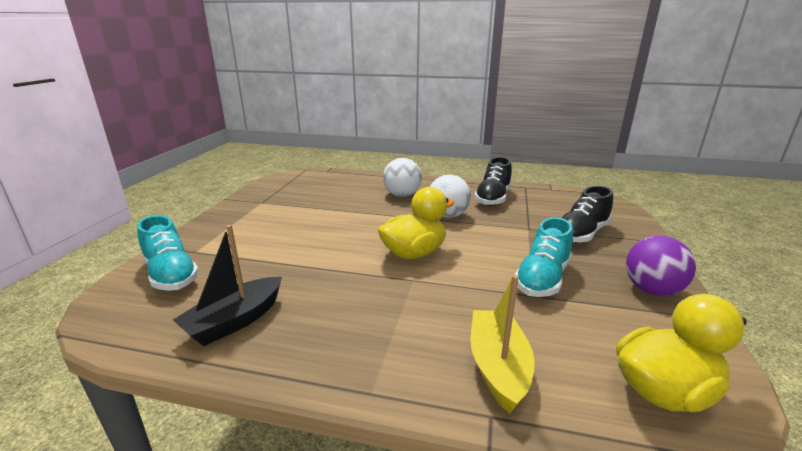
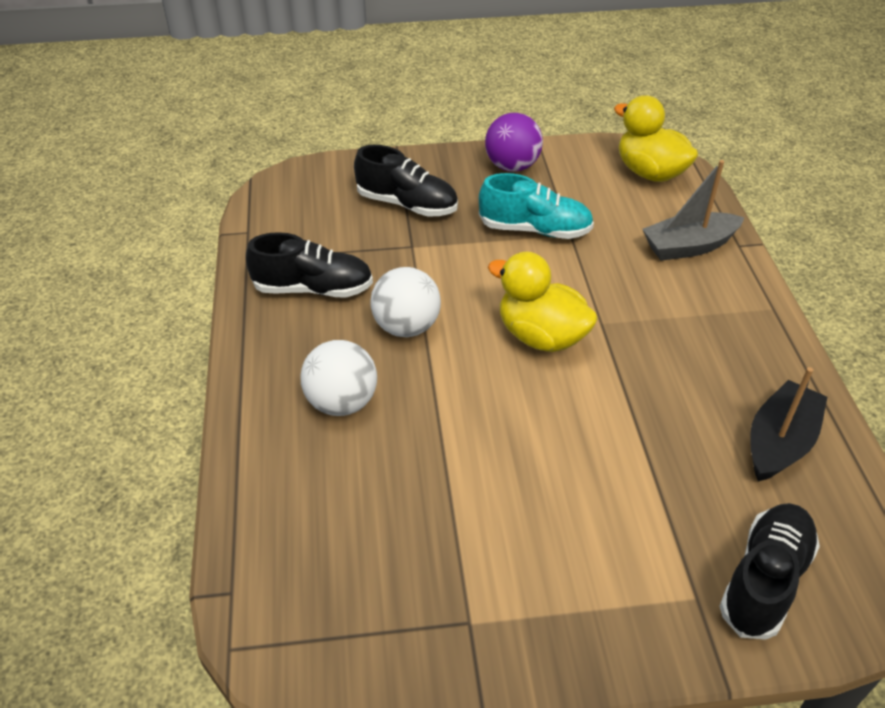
camera: 110 degrees left, 20 degrees up
turquoise shoe [137,215,199,291] -> black shoe [719,503,820,640]
black boat [173,225,282,346] -> black boat turned 75 degrees counterclockwise [750,367,827,481]
yellow boat [471,275,535,414] -> grey boat [642,160,745,261]

